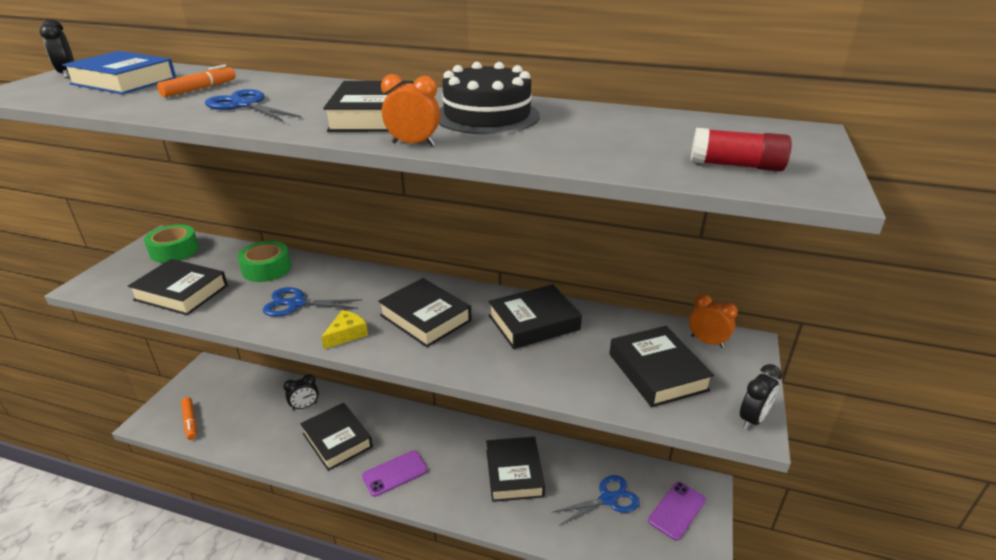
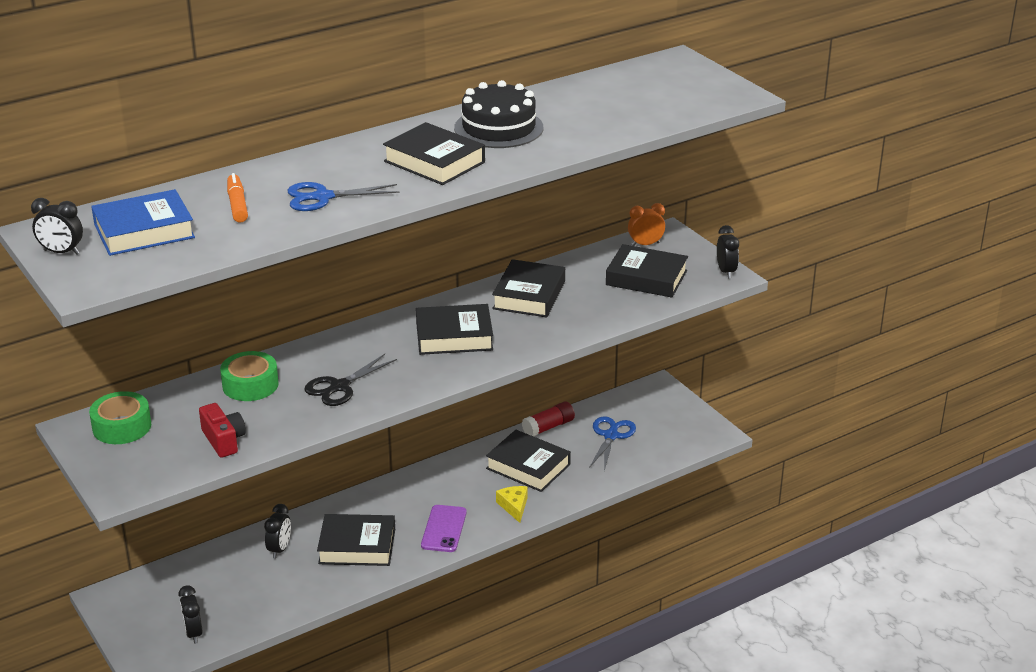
camera: 50 degrees left, 0 degrees up
black book [128,259,228,315] -> red camera [199,403,246,458]
orange marker [181,397,197,440] -> black clock [178,585,203,644]
blue scissors [263,287,362,317] -> black scissors [304,354,397,406]
yellow cheese [321,310,368,349] -> yellow cheese moved to [496,486,528,523]
orange clock [381,74,440,146] -> none
purple phone [648,482,706,541] -> none
red glue stick [691,128,792,171] -> red glue stick moved to [522,402,575,436]

